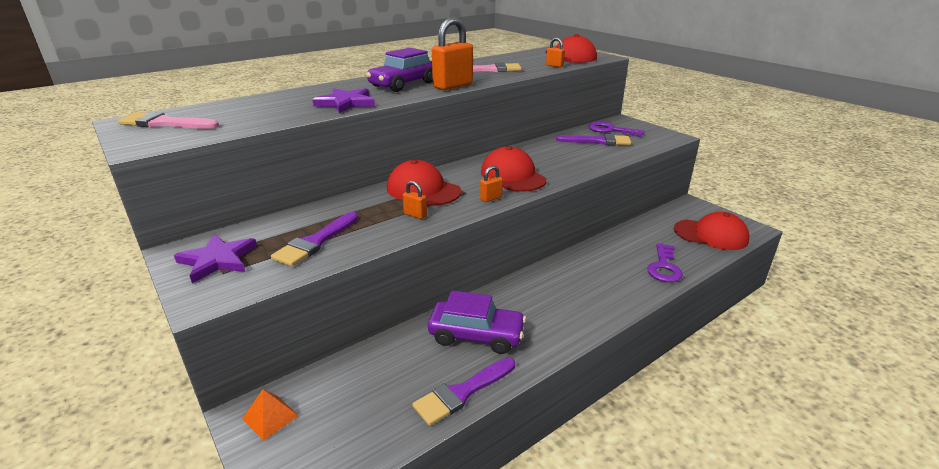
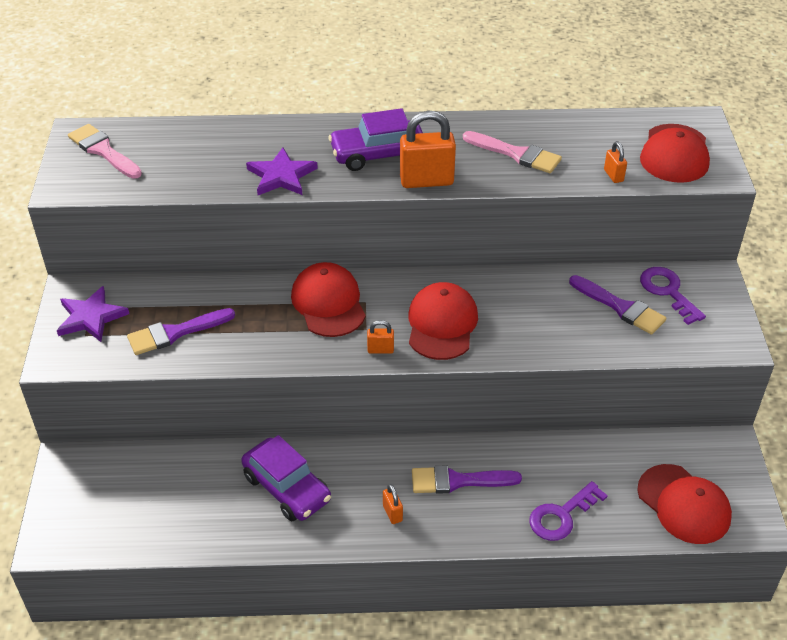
camera: 35 degrees right, 15 degrees up
orange pyramid [243,389,299,441] -> none
orange padlock [403,181,427,219] -> orange padlock moved to [383,484,403,524]
purple brush [412,358,515,426] -> purple brush moved to [412,465,522,494]

